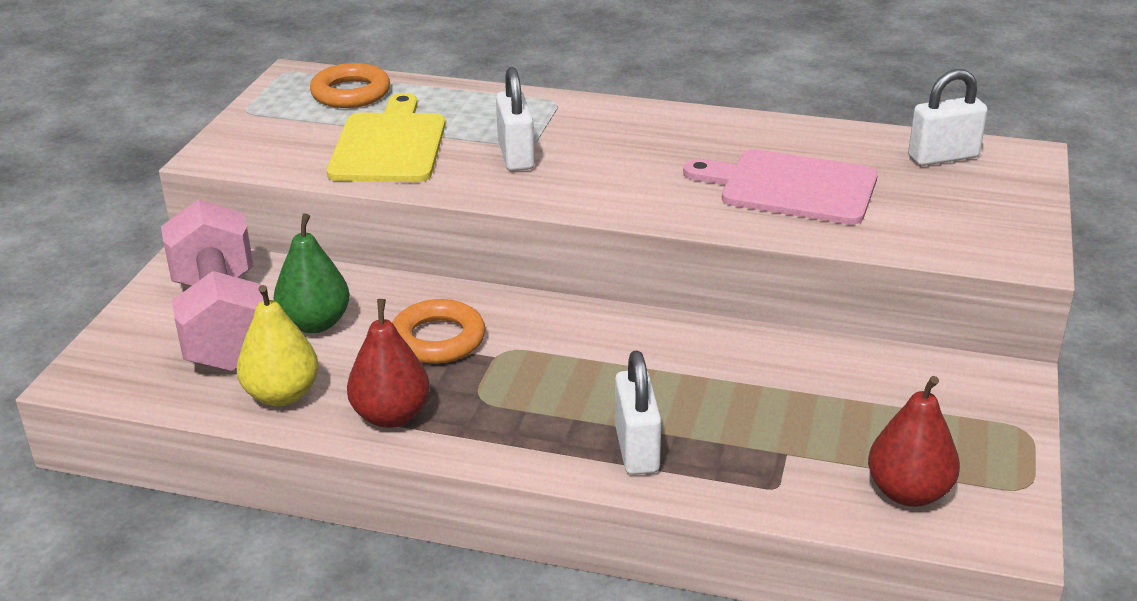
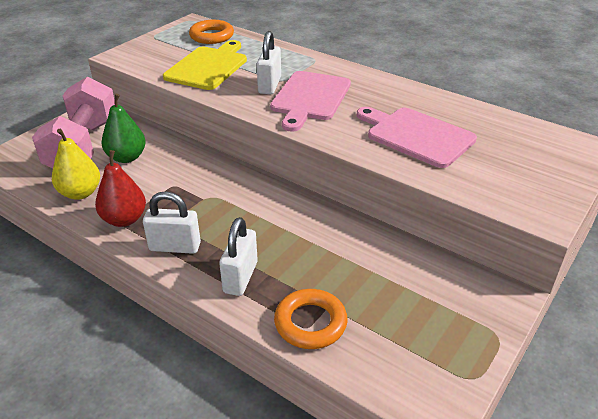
camera: 20 degrees right, 5 degrees up
orange ring [392,299,485,364] -> orange ring moved to [274,289,348,349]
red pear [868,376,960,507] -> none
white padlock [908,69,988,166] -> white padlock moved to [143,191,201,254]
none -> pink cutting board [270,71,351,132]

